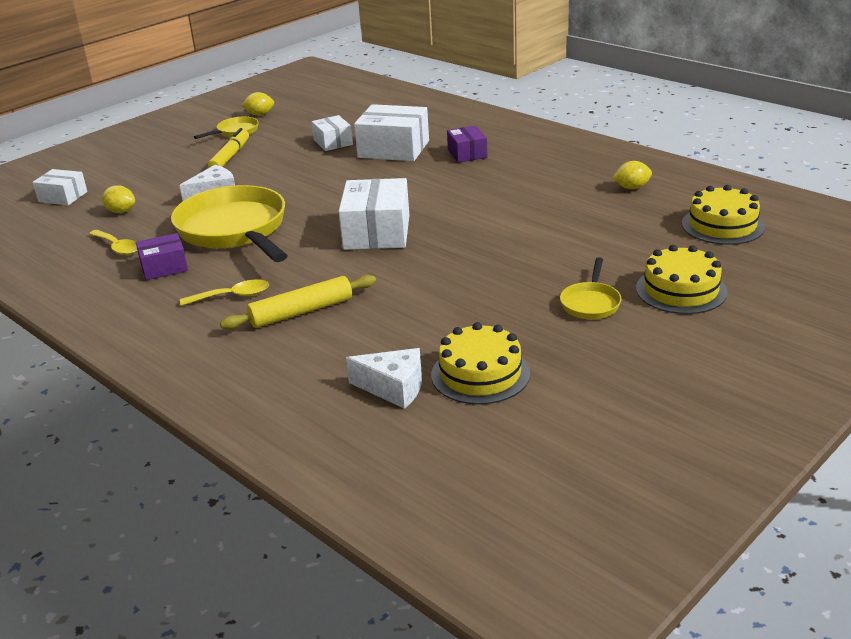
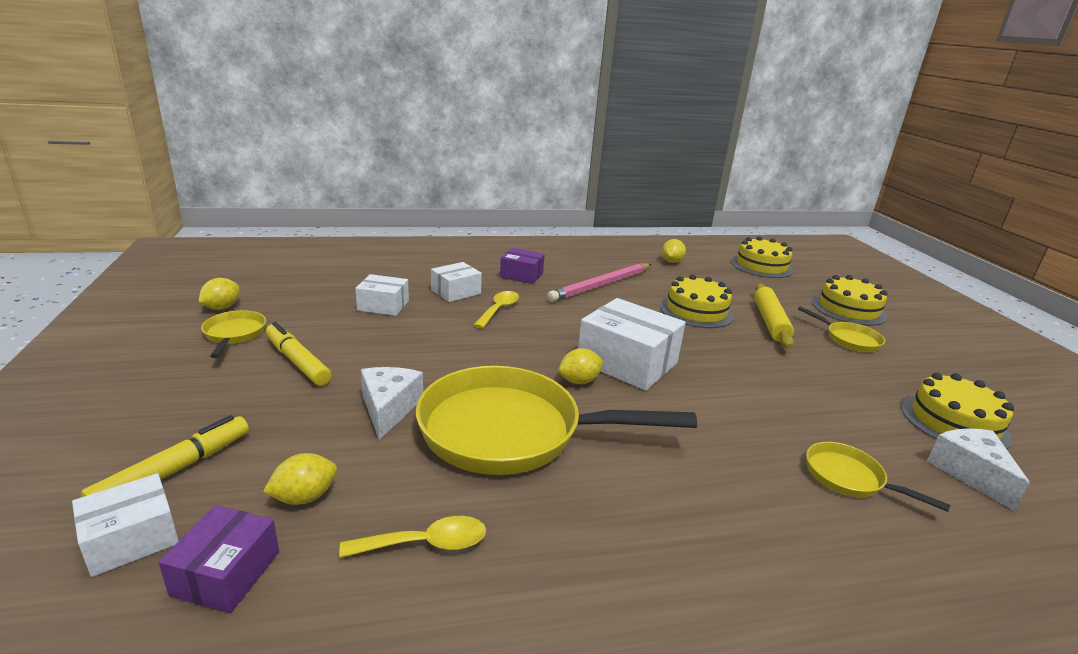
camera: 60 degrees left, 5 degrees down
purple box [136,233,188,280] -> purple box moved to [158,505,279,613]
yellow spoon [180,279,269,306] -> yellow spoon moved to [473,291,519,329]
yellow rolling pin [220,275,376,329] -> yellow rolling pin moved to [754,284,794,349]
white cheese [346,348,422,409] -> white cheese turned 60 degrees counterclockwise [927,428,1030,511]
white box [354,104,429,161] -> white box [431,262,482,302], size x0.58
none -> yellow marker [81,415,249,497]
none -> pink pencil [547,263,652,302]
none -> yellow lemon [558,348,603,384]
none -> yellow cake [660,275,734,328]
none -> yellow pan [806,442,951,512]

